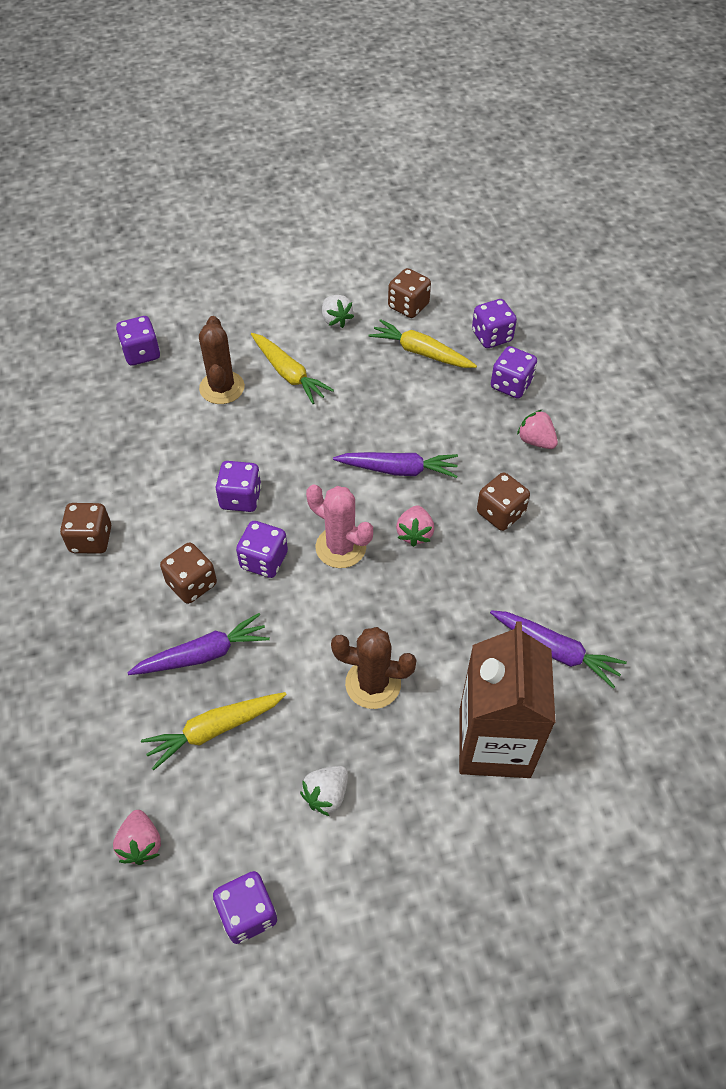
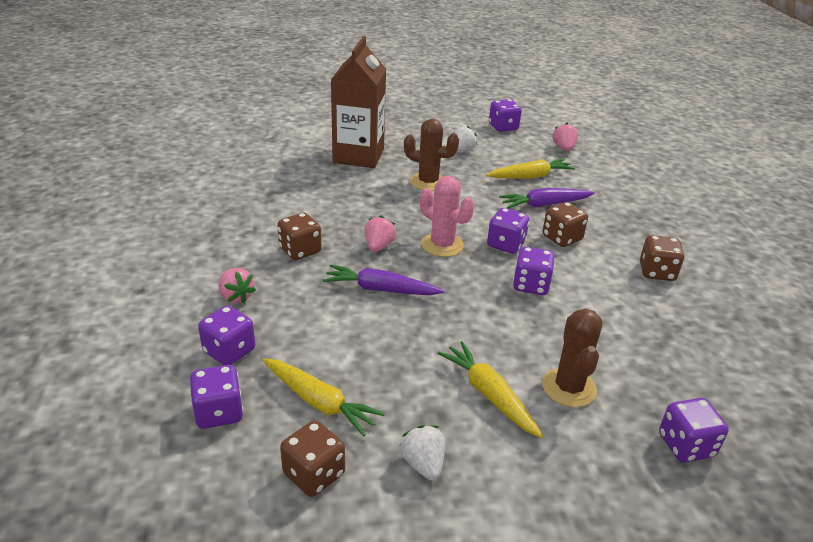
camera: 175 degrees left, 20 degrees down
purple carrot [490,610,627,689] -> none

